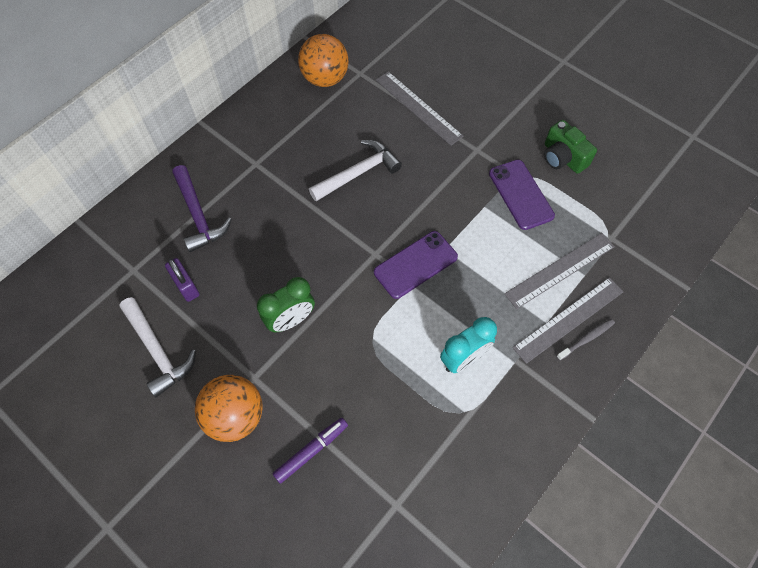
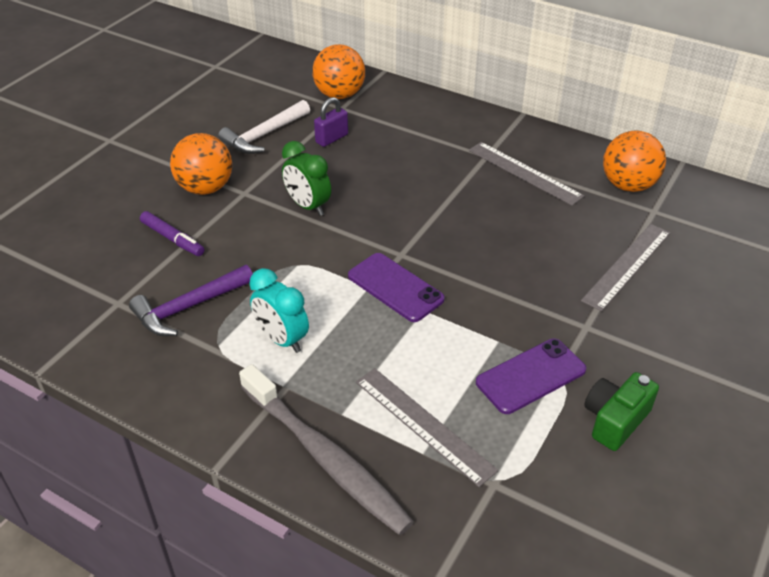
camera: 80 degrees right, 20 degrees down
purple hammer [172,165,232,252] -> purple hammer moved to [129,265,253,336]
white hammer [309,140,402,201] -> none
grey ruler [513,277,624,364] -> grey ruler moved to [469,142,584,206]
grey toothbrush [556,319,615,360] -> grey toothbrush [239,364,414,535], size x2.49
none -> orange ball [312,44,365,99]

